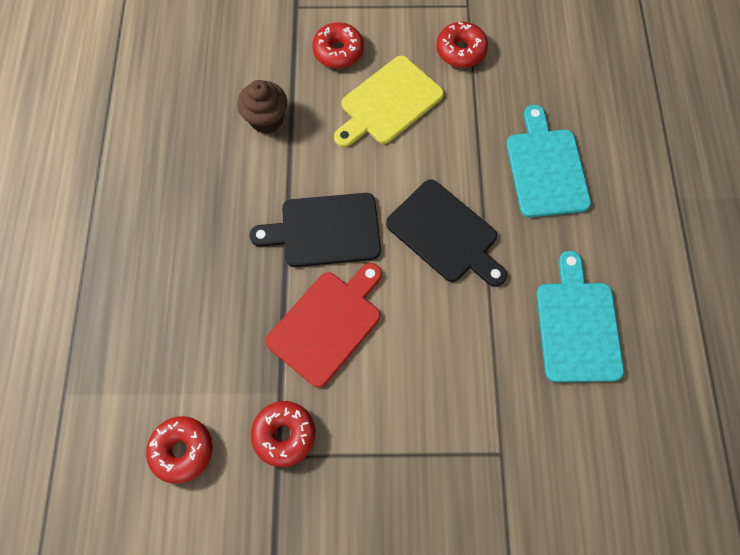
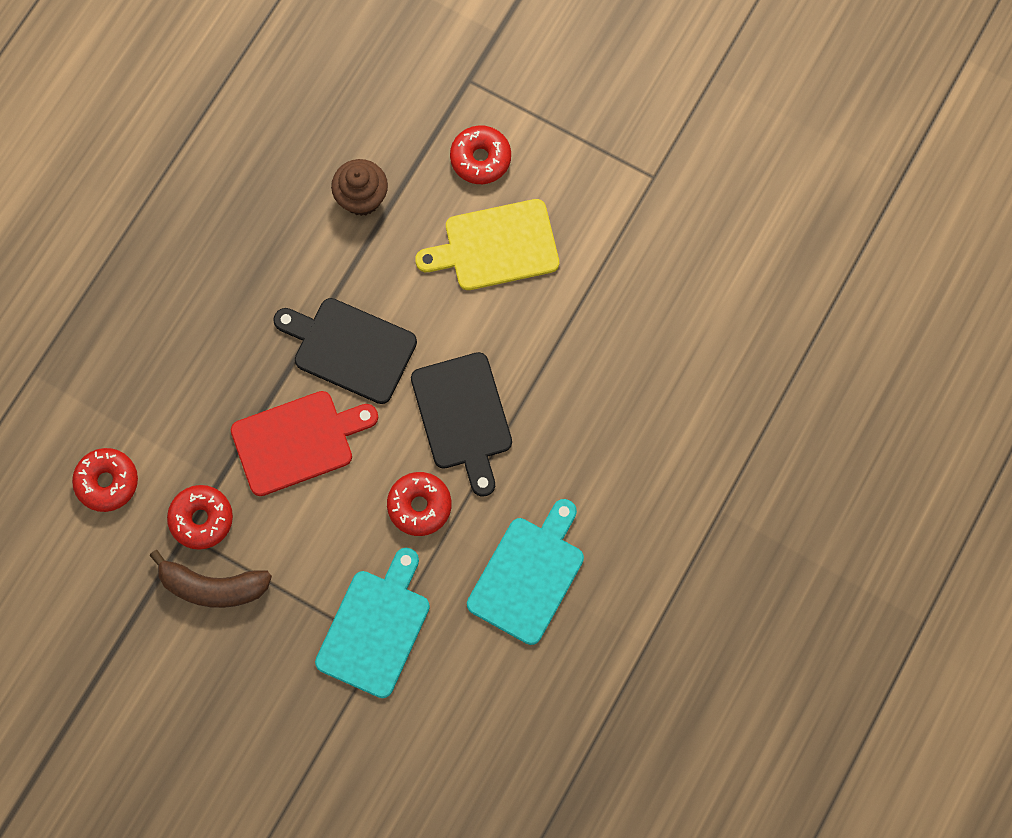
camera: 30 degrees right, 5 degrees up
red donut [436,22,488,68] -> red donut moved to [387,472,452,536]
turquoise cutting board [506,105,591,217] -> turquoise cutting board moved to [315,548,430,698]
none -> brown banana [150,550,272,608]

